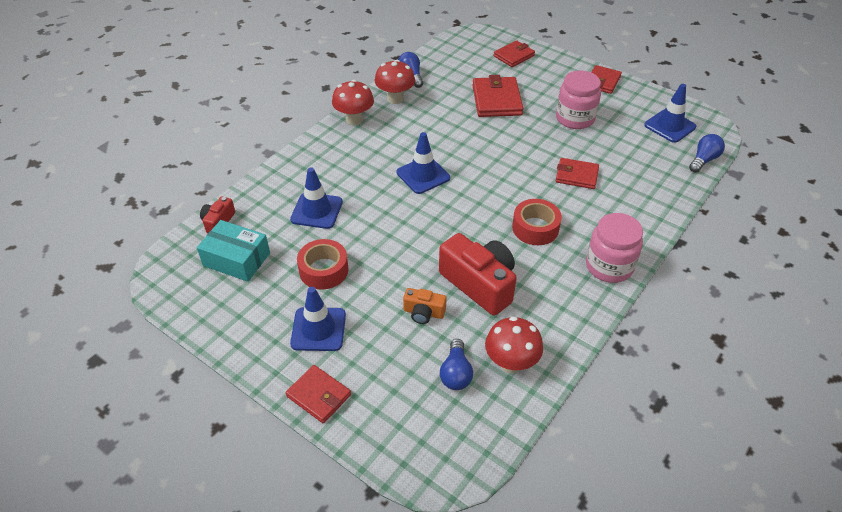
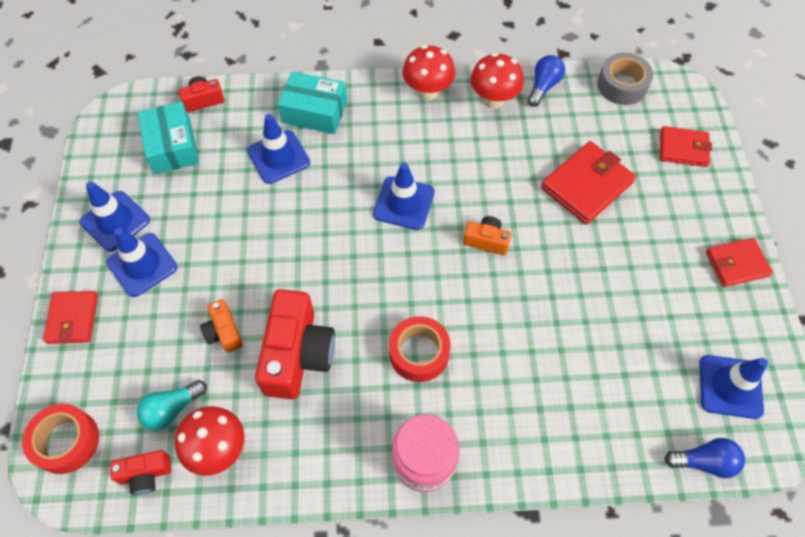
camera: 50 degrees right, 15 degrees up
red tape [297,239,349,289] -> red tape moved to [22,404,99,474]
blue light bulb [440,339,473,390] -> turquoise light bulb [137,380,207,430]
pink jar [556,70,601,129] -> none
red wallet [556,158,599,189] -> none
none -> blue traffic cone [80,182,150,252]
none -> red camera [110,450,171,495]
none -> turquoise box [278,71,347,134]
none -> orange camera [463,216,512,255]
none -> grey tape [597,53,653,105]

